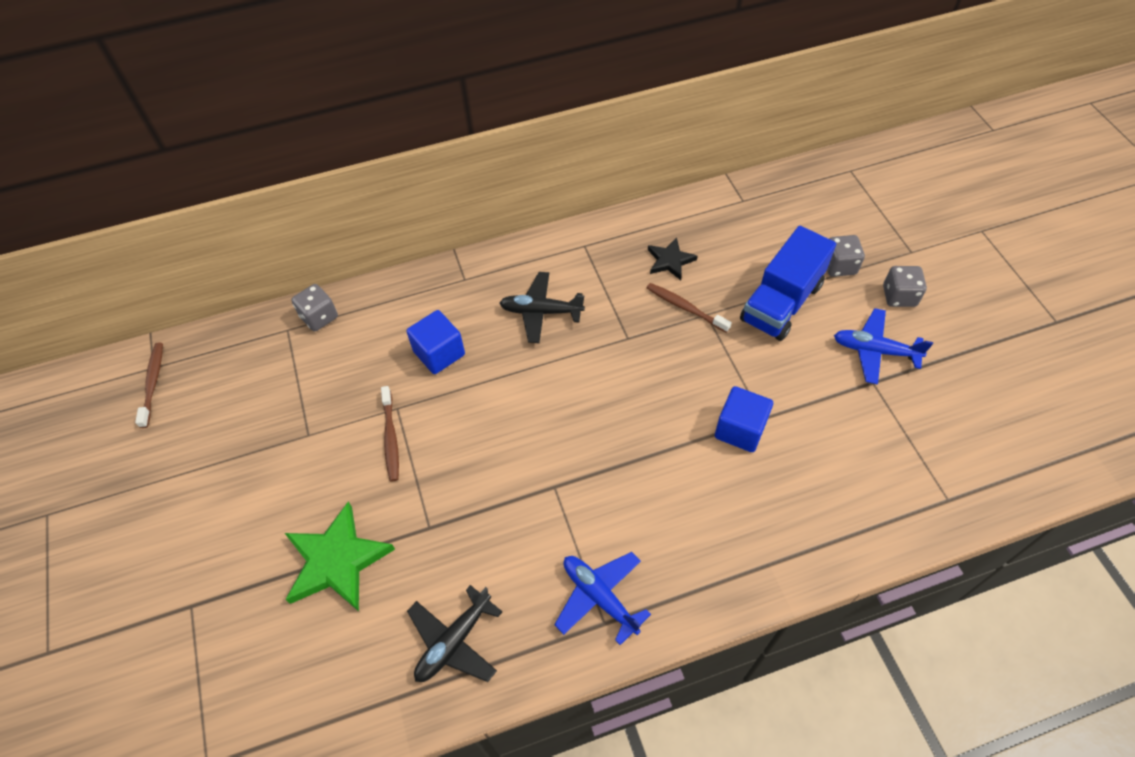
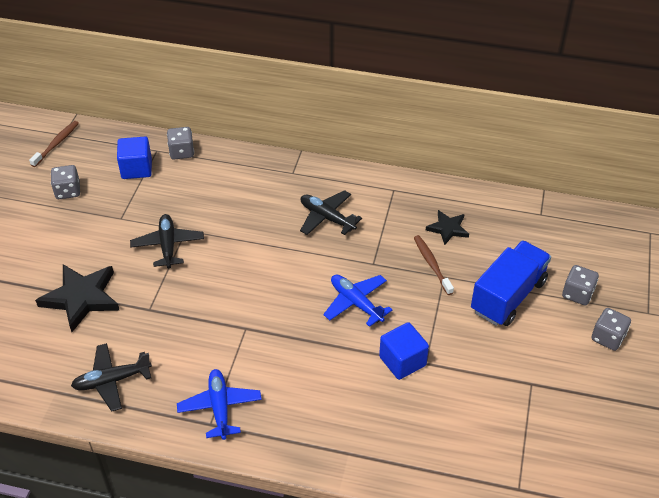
camera: 30 degrees right, 10 degrees down
green star [285,502,395,611] -> black star [35,264,120,332]
brown toothbrush [381,386,399,481] -> black plane [130,214,204,269]
blue cube [406,310,465,374] -> blue cube moved to [117,137,152,179]
blue truck [740,226,836,341] -> blue truck turned 150 degrees clockwise [471,240,551,326]
blue plane [834,308,933,385] -> blue plane moved to [323,275,392,327]
none -> grey dice [51,165,80,199]

